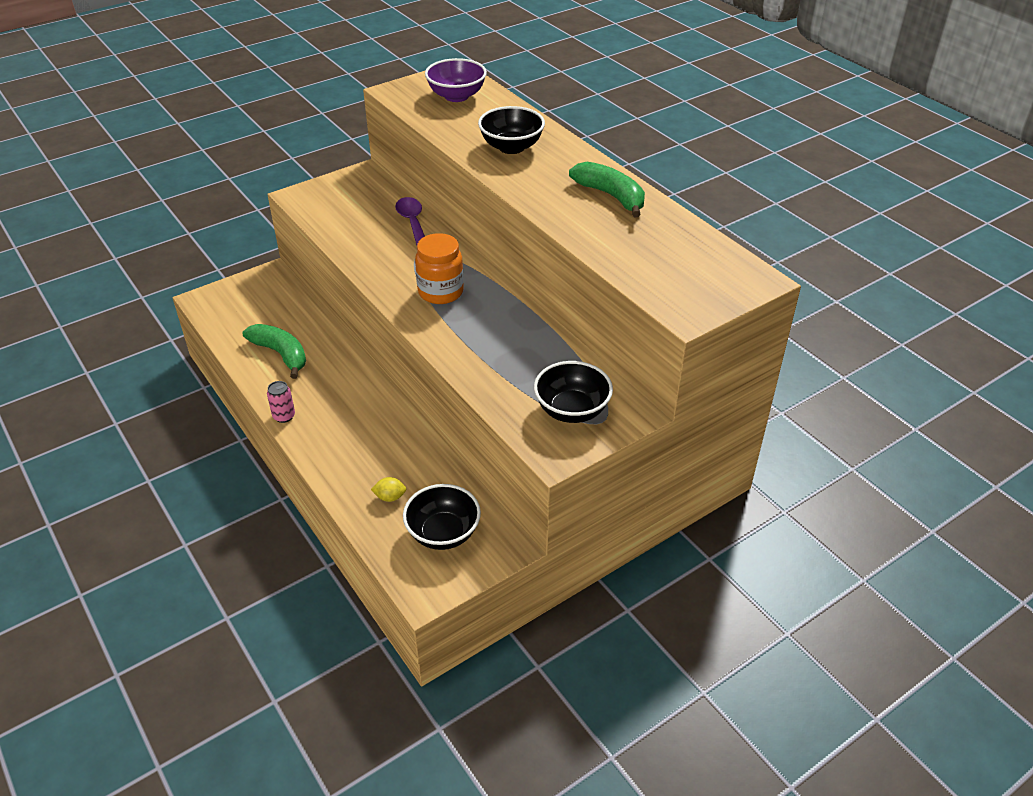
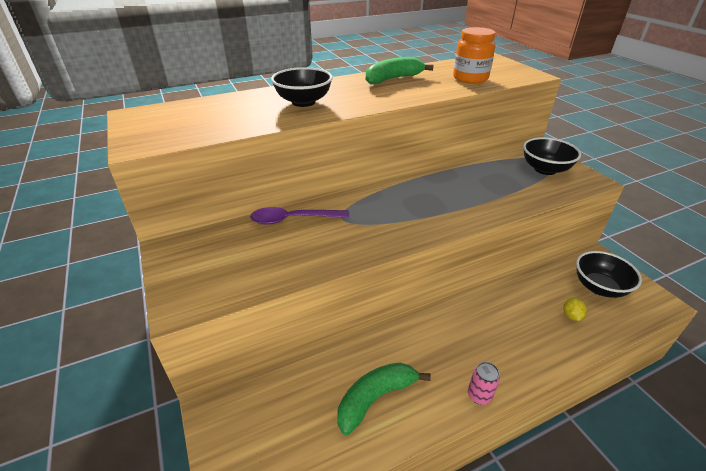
camera: 80 degrees left, 5 degrees down
orange jar [415,233,464,304] -> orange jar moved to [453,27,496,84]
purple bowl [425,58,487,102] -> none

